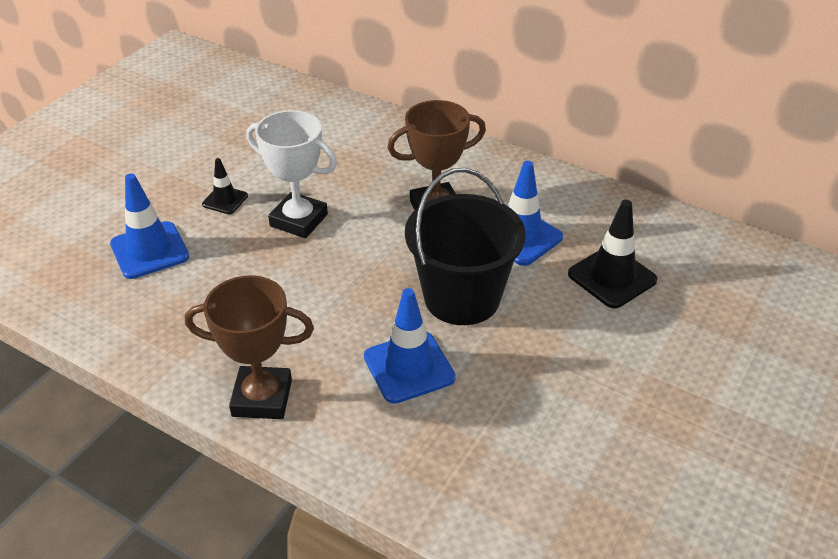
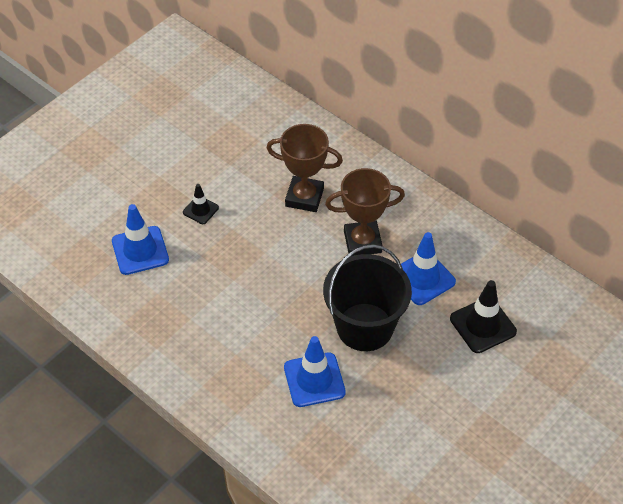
camera: 10 degrees right, 10 degrees up
brown trophy [185,275,314,419] -> brown trophy moved to [267,124,343,212]
white trophy [246,110,337,238] -> none

